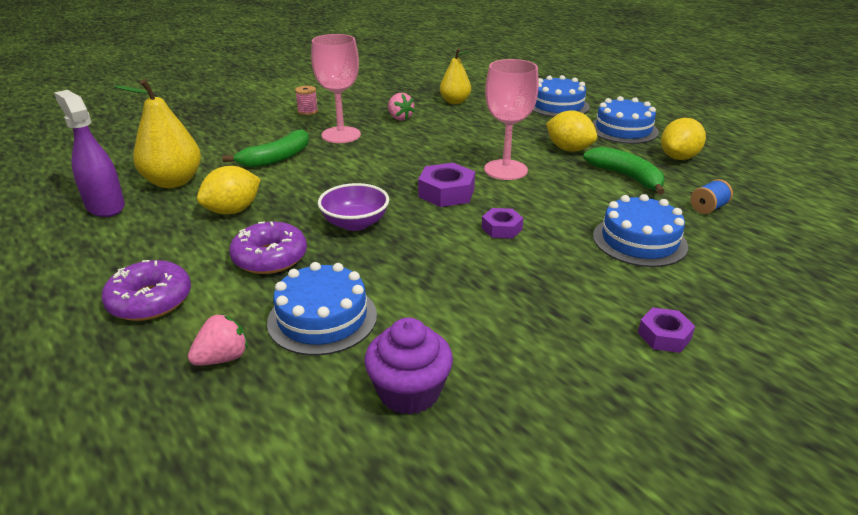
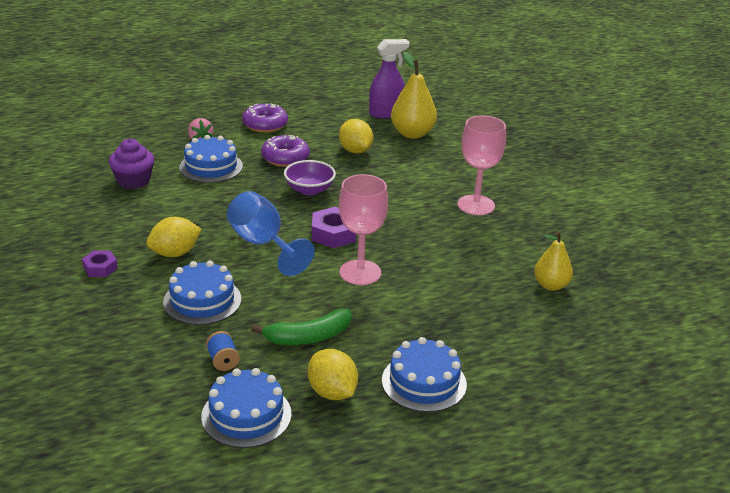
camera: 105 degrees right, 0 degrees up
green banana [222,129,309,168] -> none
pink spool [295,86,318,115] -> none
pink strawberry [388,93,415,121] -> none
purple nut [482,208,524,239] -> blue goblet [227,191,315,276]
blue cake [533,75,590,117] -> blue cake moved to [201,368,291,448]
yellow lemon [546,110,597,152] -> yellow lemon moved to [146,217,202,257]

